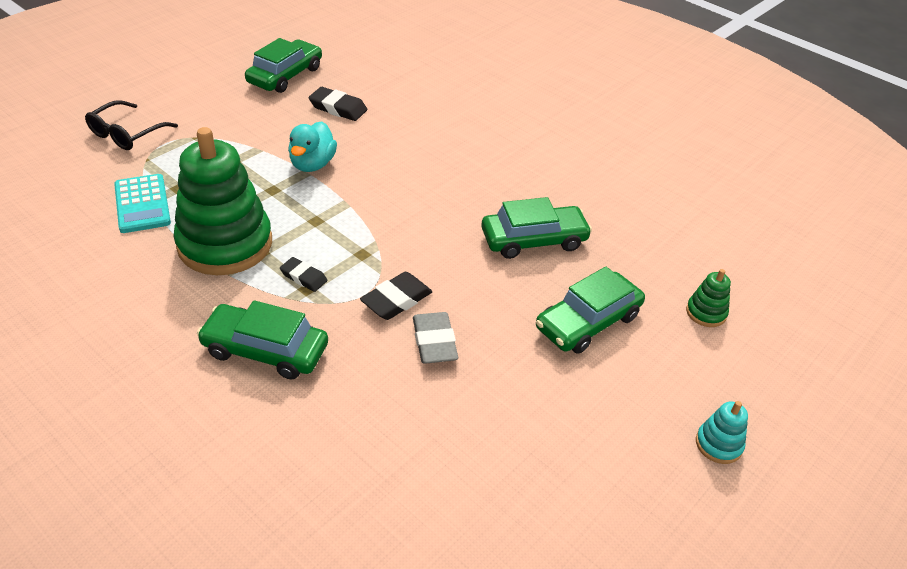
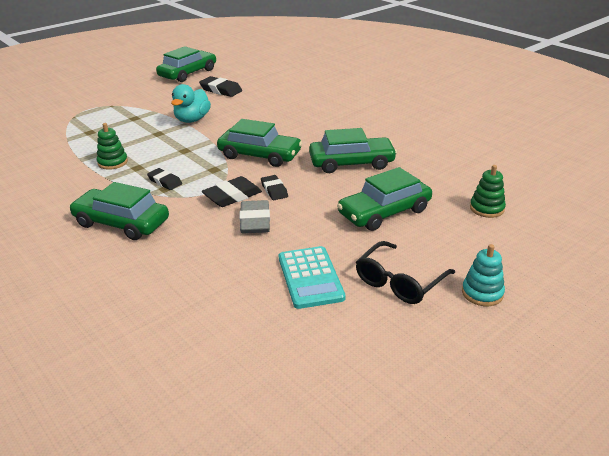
camera: 10 degrees right, 10 degrees down
black glasses [85,100,178,150] -> black glasses moved to [356,241,455,304]
turquoise calculator [114,174,171,233] -> turquoise calculator moved to [279,246,345,309]
green stacking toy [174,127,272,275] -> green stacking toy [97,123,128,170], size x0.41
none -> green car [217,119,302,167]
none -> black eraser [261,175,288,200]

